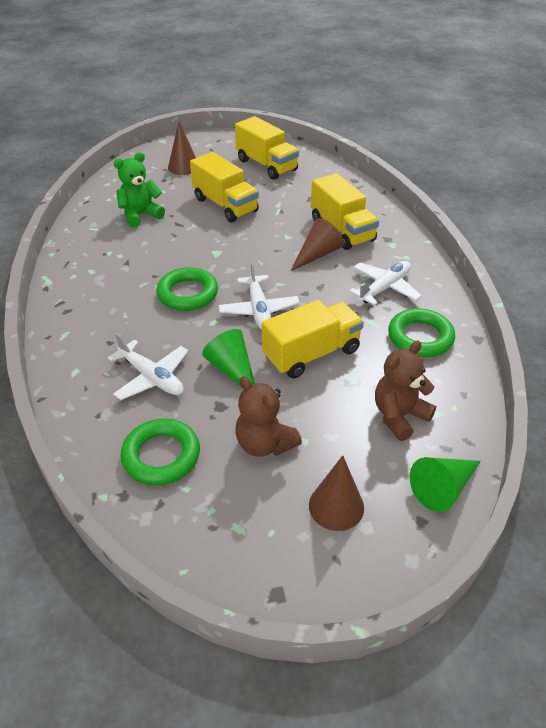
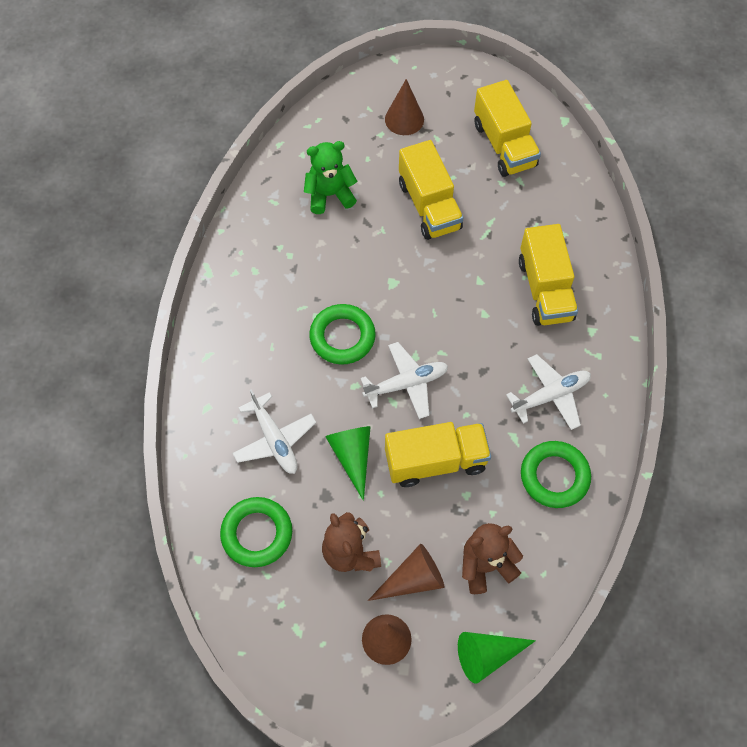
camera: 20 degrees right, 20 degrees up
white plane [218,262,300,330] -> white plane turned 120 degrees counterclockwise [360,342,448,419]
brown cone [291,218,344,271] -> brown cone moved to [368,544,444,601]

